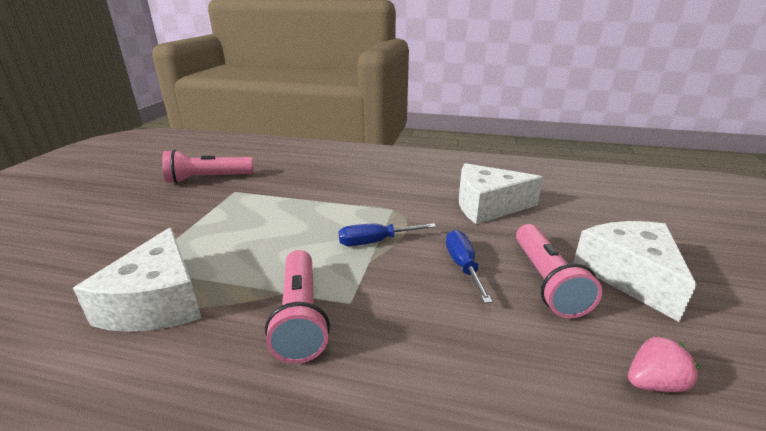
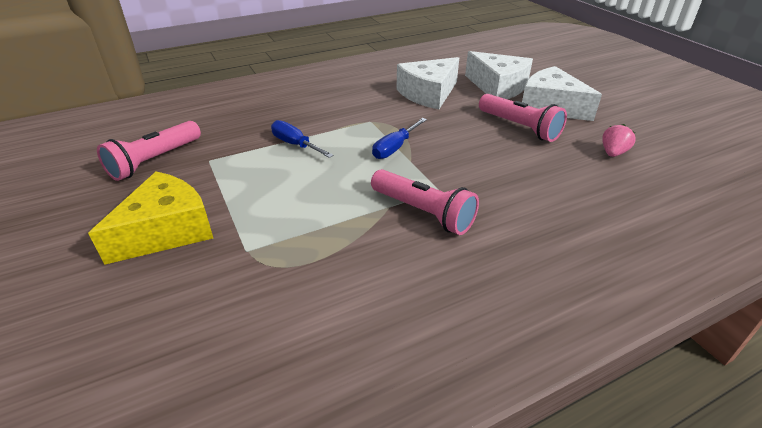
camera: 40 degrees left, 10 degrees up
white cheese [73,227,201,332] -> white cheese moved to [465,51,533,99]
blue screwdriver [446,230,493,303] -> blue screwdriver moved to [271,120,334,158]
none -> yellow cheese [88,172,213,265]

